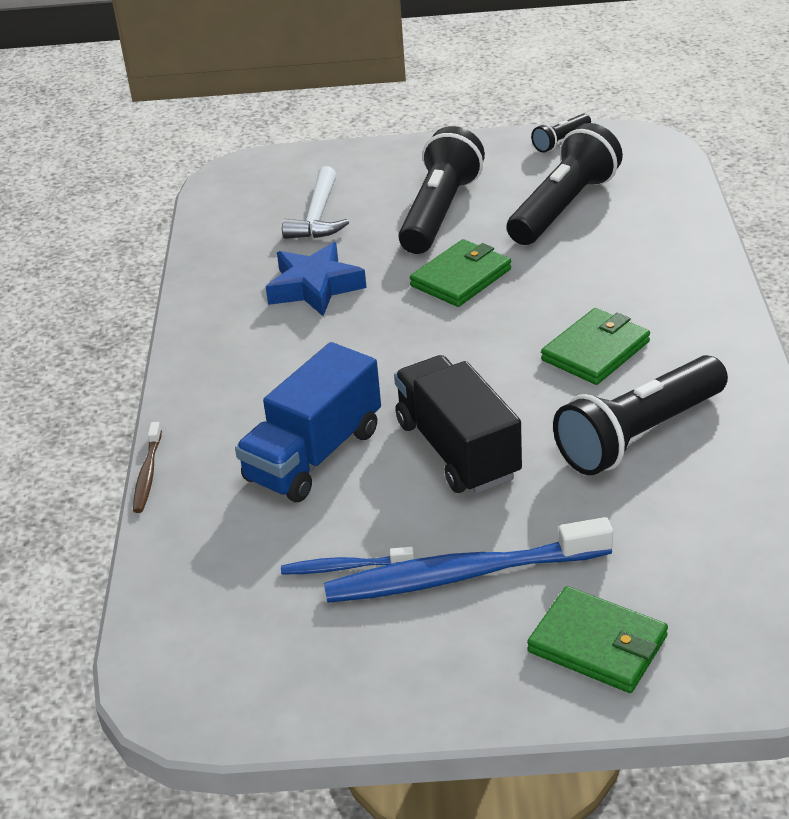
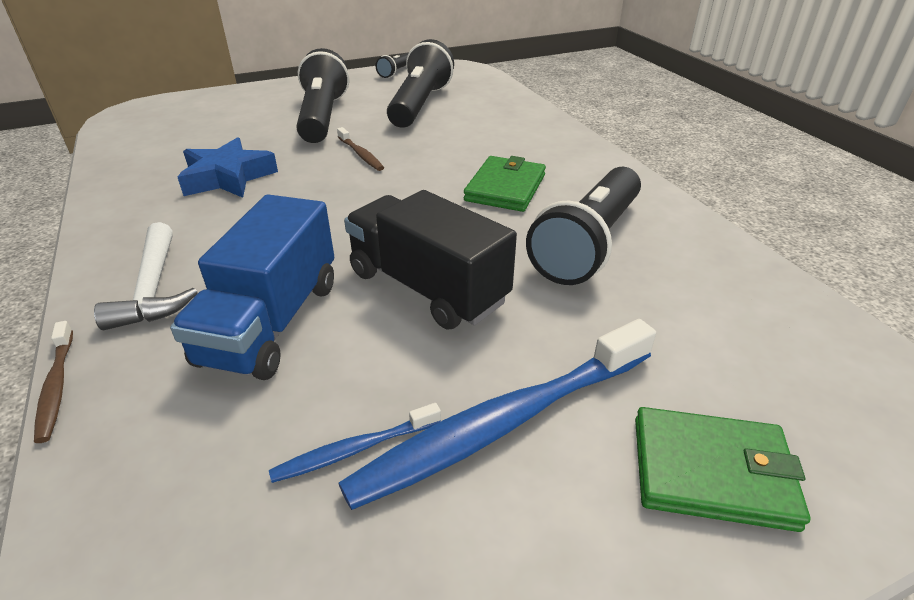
camera: 25 degrees left, 0 degrees up
white hammer [282,166,349,239] -> white hammer moved to [94,222,198,330]
green wallet [410,239,511,307] -> brown toothbrush [337,127,384,171]

